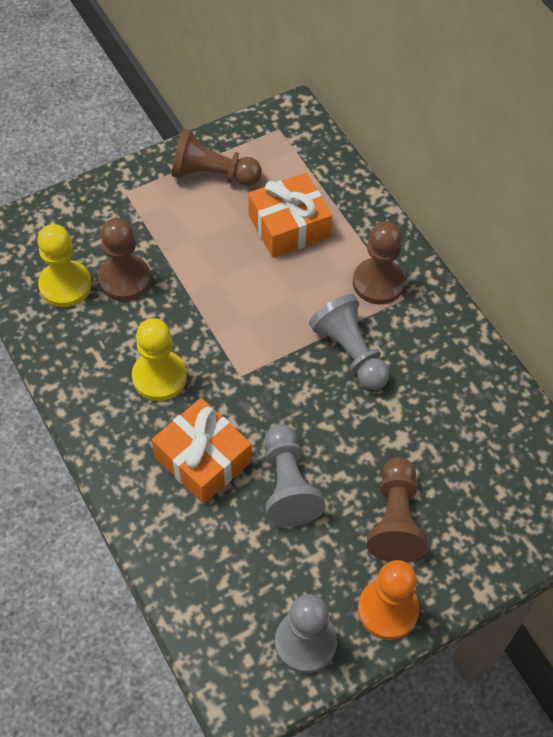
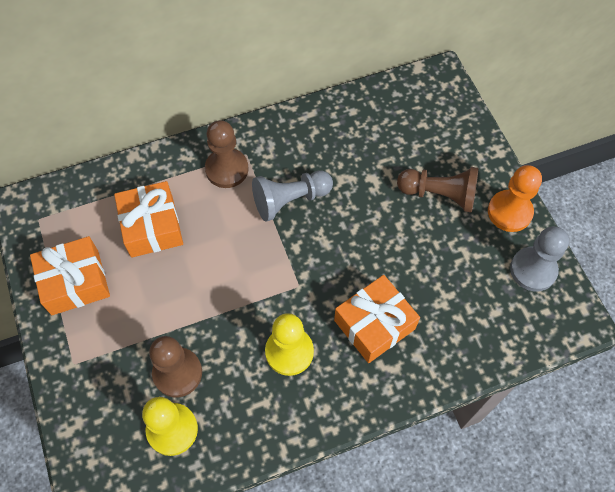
camera: 80 degrees left, 5 degrees up
brown pawn [172,128,262,186] -> orange gift [30,236,110,315]
grey pawn [265,424,325,527] -> none

